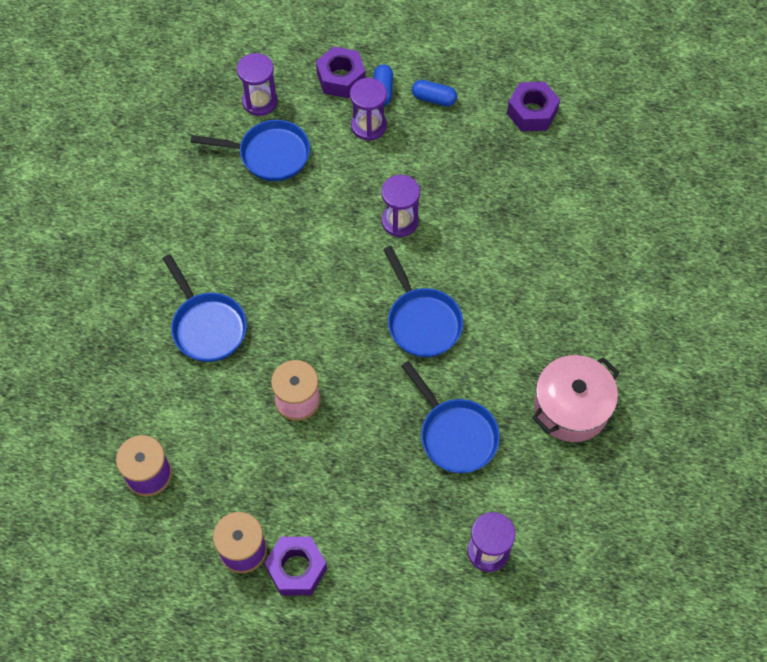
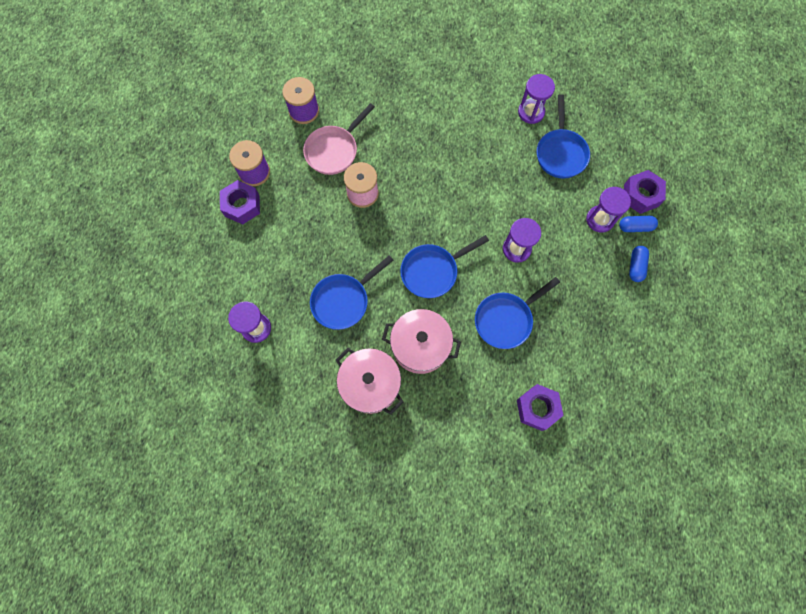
camera: 85 degrees right, 10 degrees up
blue pan [162,254,247,362] -> blue pan moved to [475,277,560,349]
purple hourglass [237,53,278,116] -> purple hourglass moved to [518,74,555,124]
purple nut [507,82,560,131] -> purple nut moved to [517,384,564,431]
none -> pink pan [303,103,375,175]
none -> pink pot [382,309,461,374]

